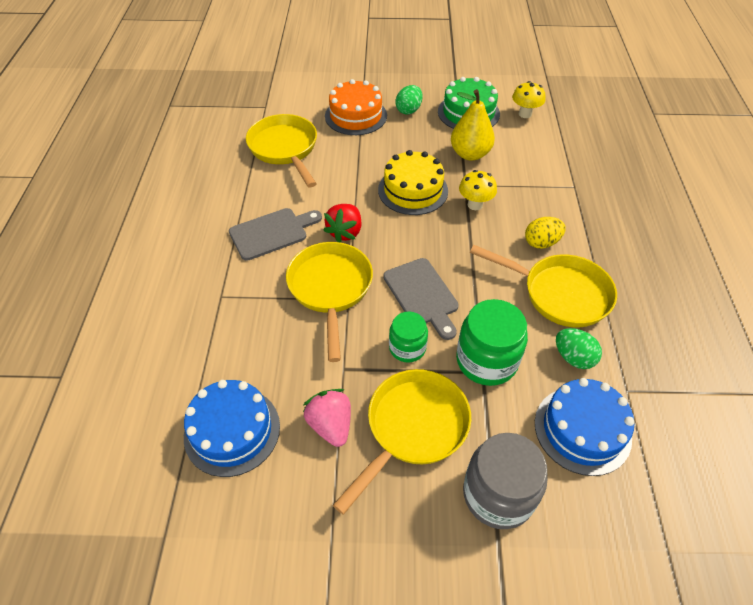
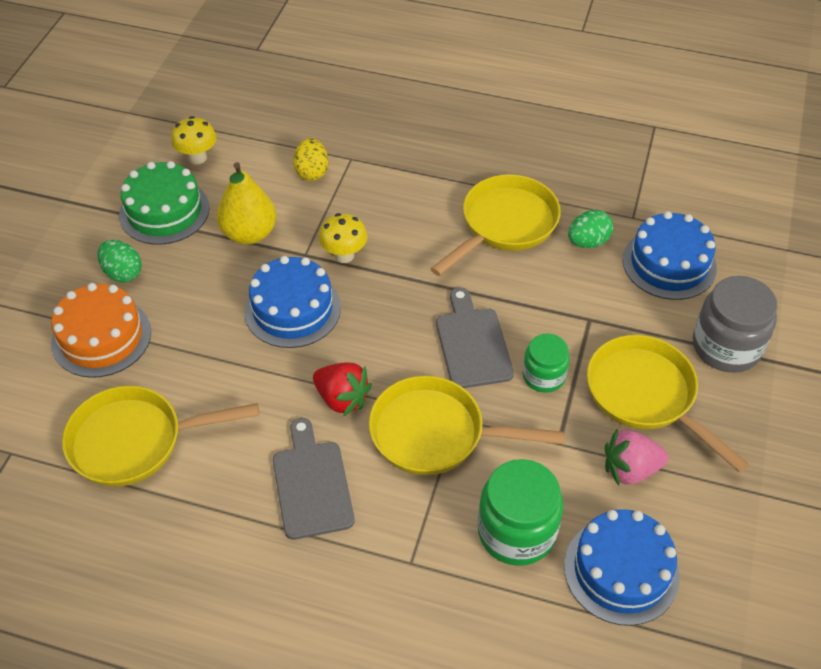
camera: 75 degrees left, 0 degrees up
yellow cake [378,150,448,215] -> blue cake [244,256,341,348]
grey cutting board [383,258,459,340] -> grey cutting board turned 90 degrees counterclockwise [436,287,514,388]
green jar [456,299,528,386] -> green jar moved to [478,459,563,566]
yellow egg [525,217,566,249] -> yellow egg moved to [293,138,328,181]

